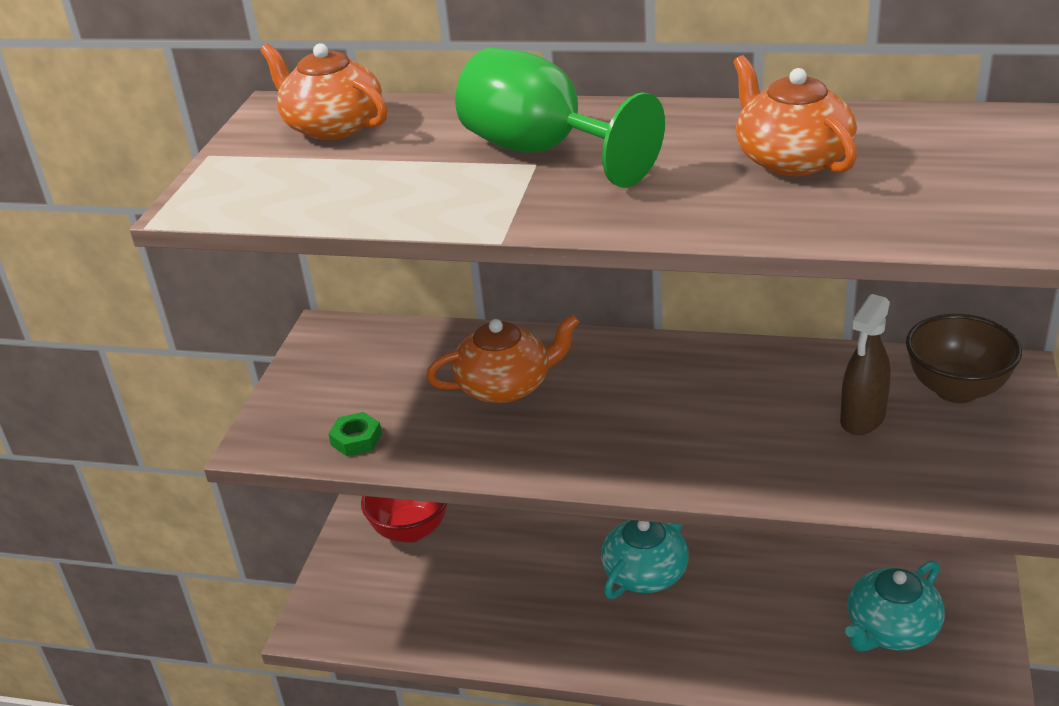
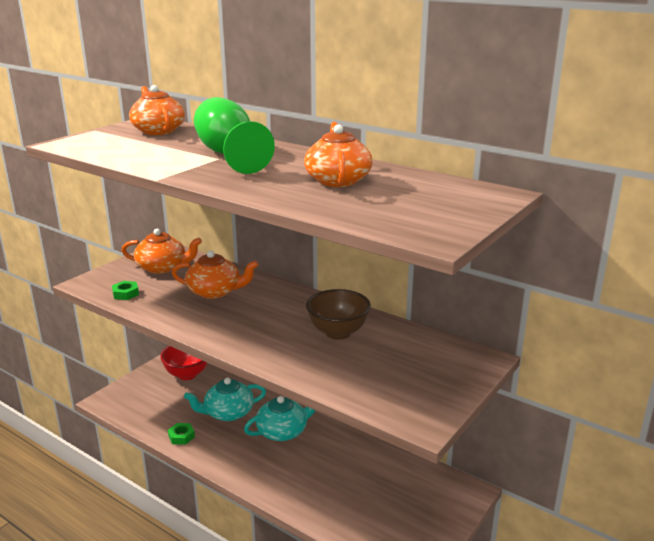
camera: 20 degrees right, 10 degrees down
brown spray bottle [840,294,891,435] -> none
turquoise teapot [845,561,945,651] -> turquoise teapot moved to [184,378,266,421]
brown bowl [906,314,1022,403] -> brown bowl moved to [306,289,371,340]
none -> orange teapot [121,229,202,274]
none -> green nut [168,423,195,445]

